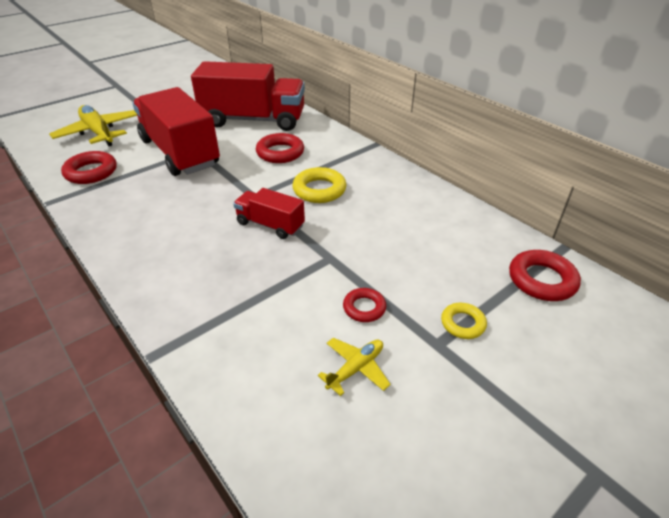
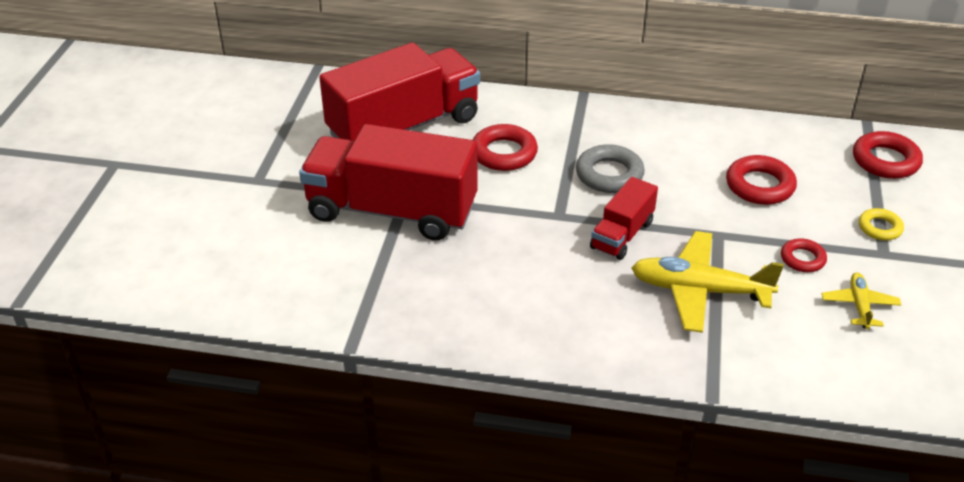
camera: 40 degrees left, 0 degrees up
yellow plane [49,105,137,146] -> yellow plane moved to [631,231,784,333]
red ring [61,151,117,184] -> red ring moved to [726,155,797,205]
red truck [233,188,305,239] -> red truck turned 45 degrees counterclockwise [590,177,658,260]
yellow ring [292,167,347,203] -> grey ring [576,144,645,193]

